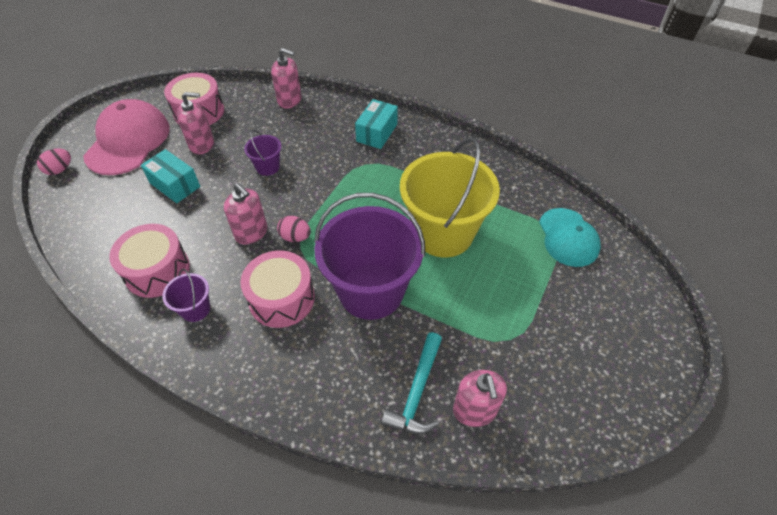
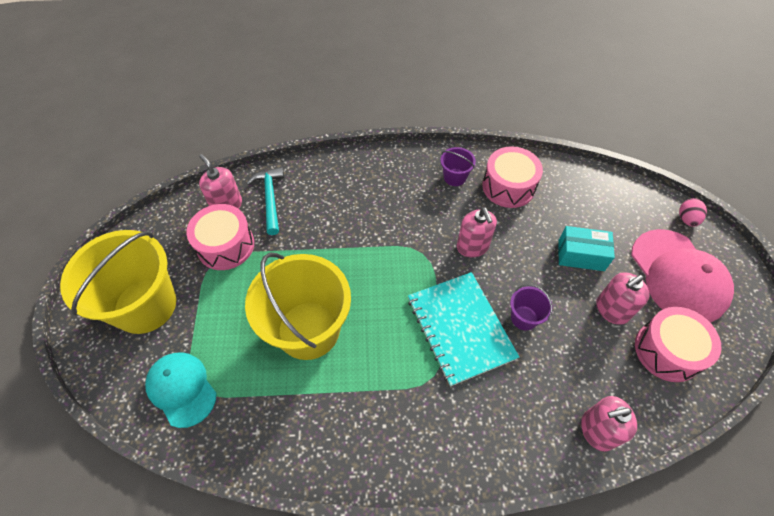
camera: 150 degrees right, 5 degrees up
pink soap dispenser [224,183,267,245] -> pink soap dispenser turned 120 degrees counterclockwise [457,207,497,258]
pink drum [240,250,315,328] -> pink drum moved to [186,204,254,270]
pink egg [277,216,311,242] -> none
purple bucket [314,193,425,320] -> none
turquoise box [355,99,398,149] -> none
none -> yellow bucket [60,230,176,334]
none -> turquoise notebook [408,272,519,387]

